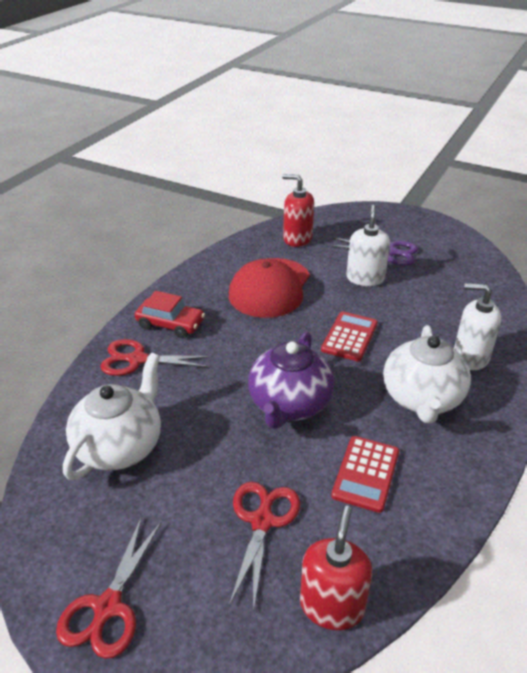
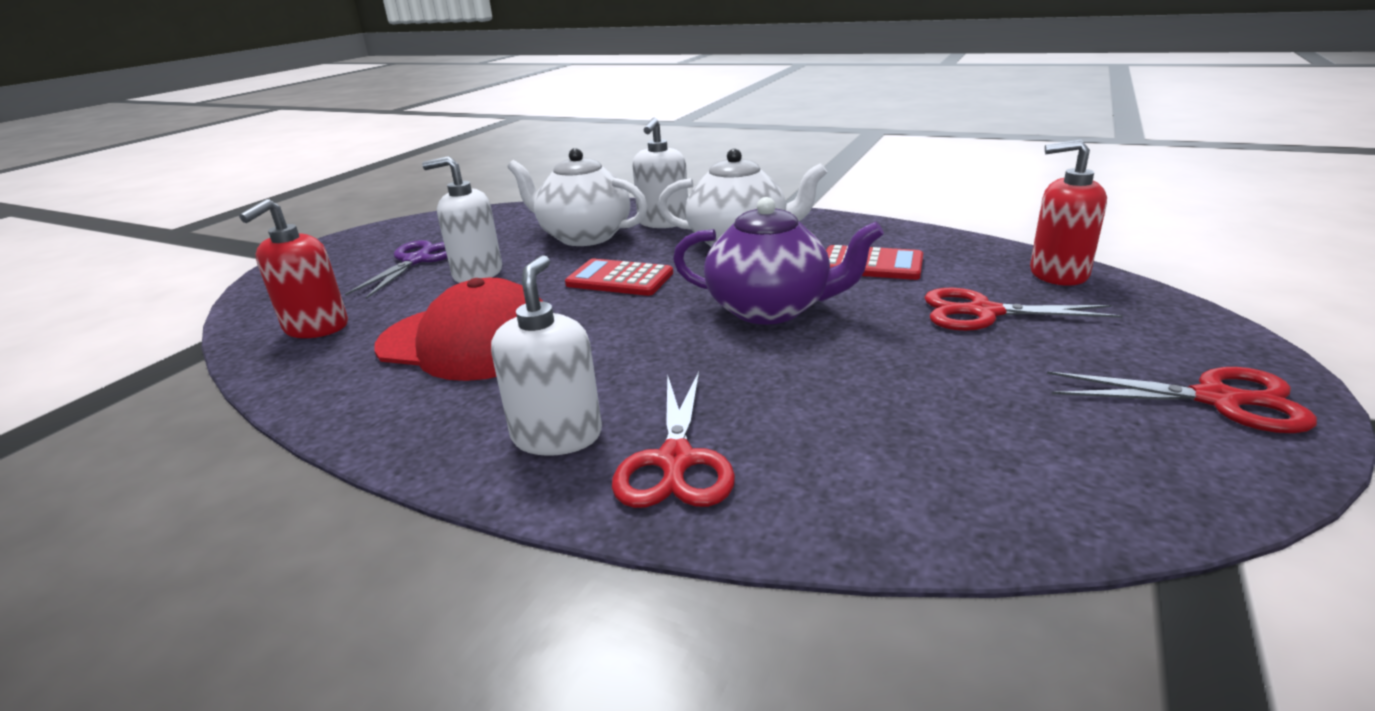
camera: 90 degrees left, 10 degrees down
white teapot [63,353,161,480] -> white teapot moved to [507,148,648,246]
red car [135,291,205,338] -> white soap dispenser [491,255,602,456]

